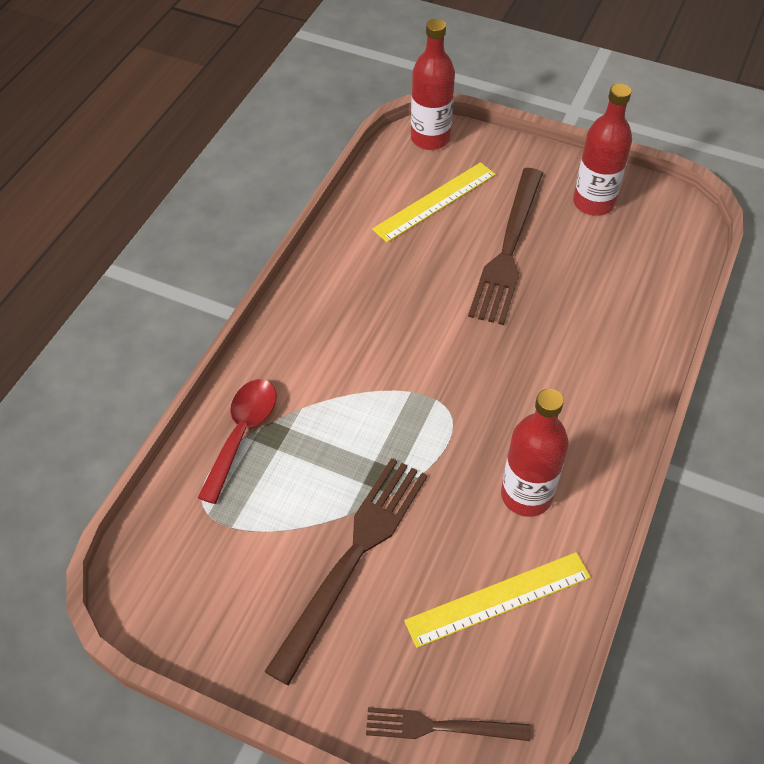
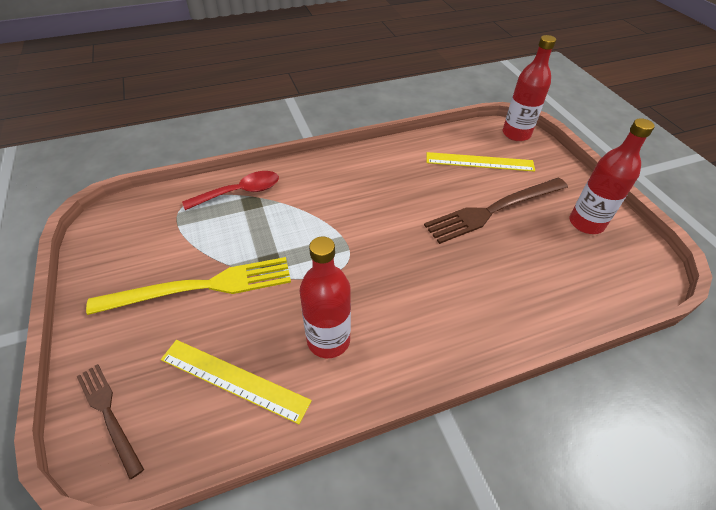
camera: 45 degrees right, 5 degrees down
brown fork [264,458,428,685] -> yellow fork [86,257,291,315]

